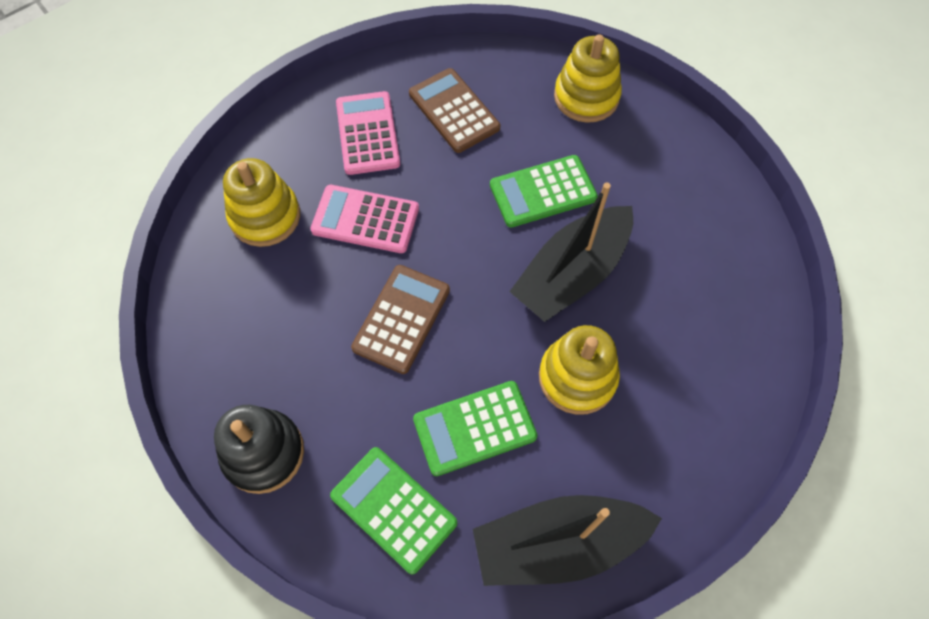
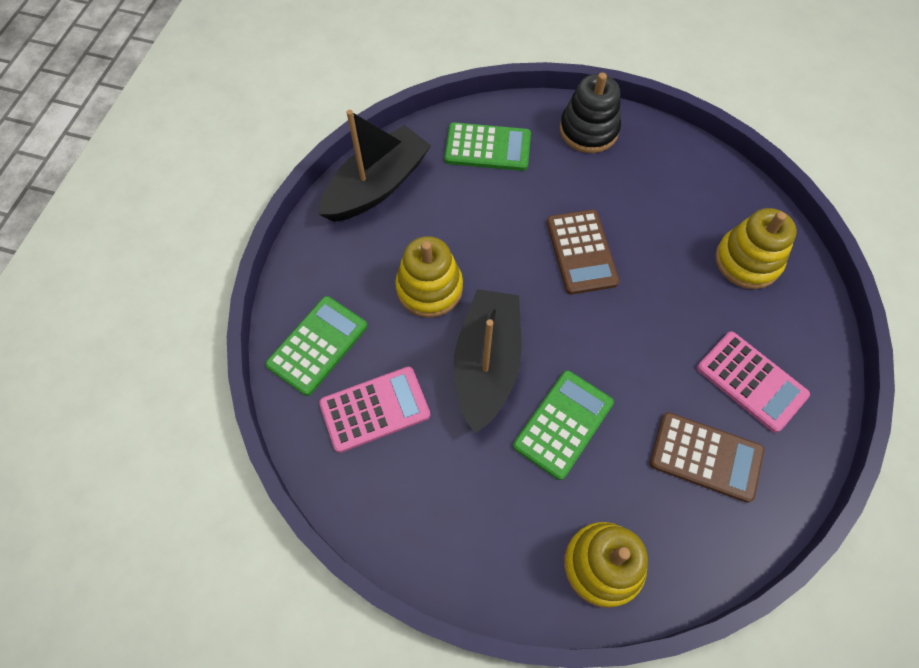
camera: 145 degrees right, 0 degrees up
pink calculator [310,185,419,253] -> pink calculator moved to [319,366,430,453]
green calculator [413,381,537,476] -> green calculator moved to [265,296,367,396]

